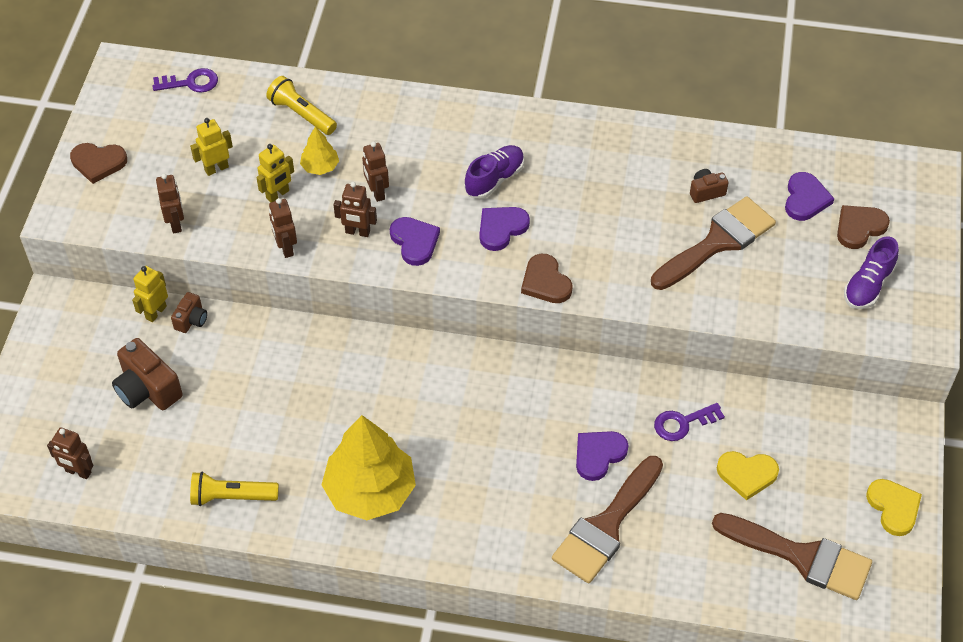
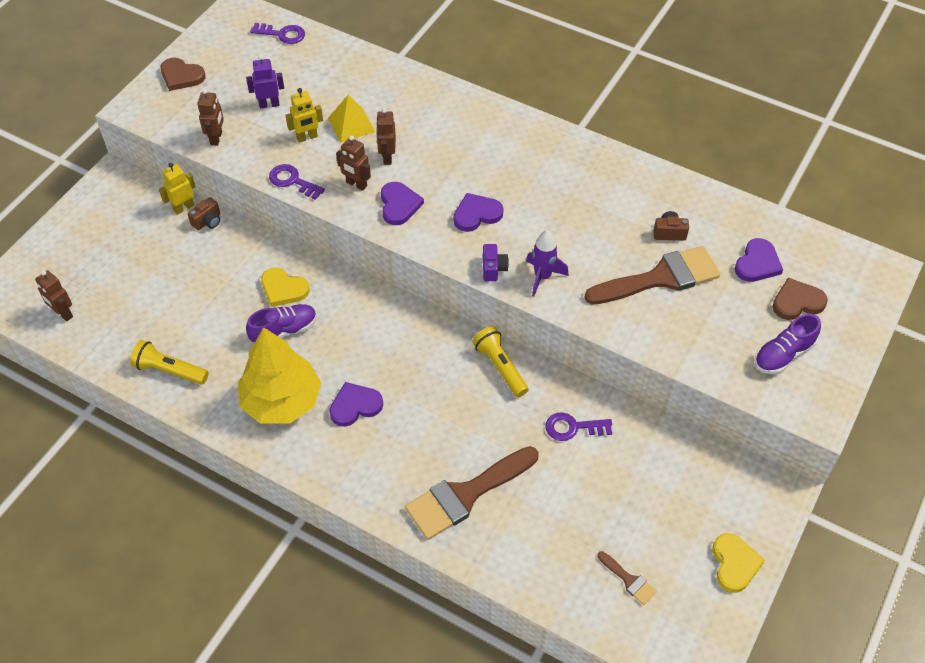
camera: 20 degrees right, 0 degrees up
brown camera [112,338,183,410] -> none
yellow robot [190,118,233,176] -> purple robot [246,55,284,108]
yellow flashlight [266,76,337,135] -> yellow flashlight moved to [472,326,529,397]
brown robot [269,198,297,258] -> purple key [269,164,325,200]
yellow tree [300,126,339,175] -> yellow pyramid [328,95,375,143]
purple shoe [465,145,524,199] -> purple shoe moved to [246,304,317,343]
brown heart [521,254,573,303] -> purple camera [483,244,509,281]
purple heart [576,431,629,481] -> purple heart moved to [329,382,383,427]
brown brush [712,513,872,600] -> brown brush [598,551,657,605], size x0.45
yellow heart [717,451,779,500] -> yellow heart moved to [261,267,310,307]
none -> purple rocket [526,230,569,296]

